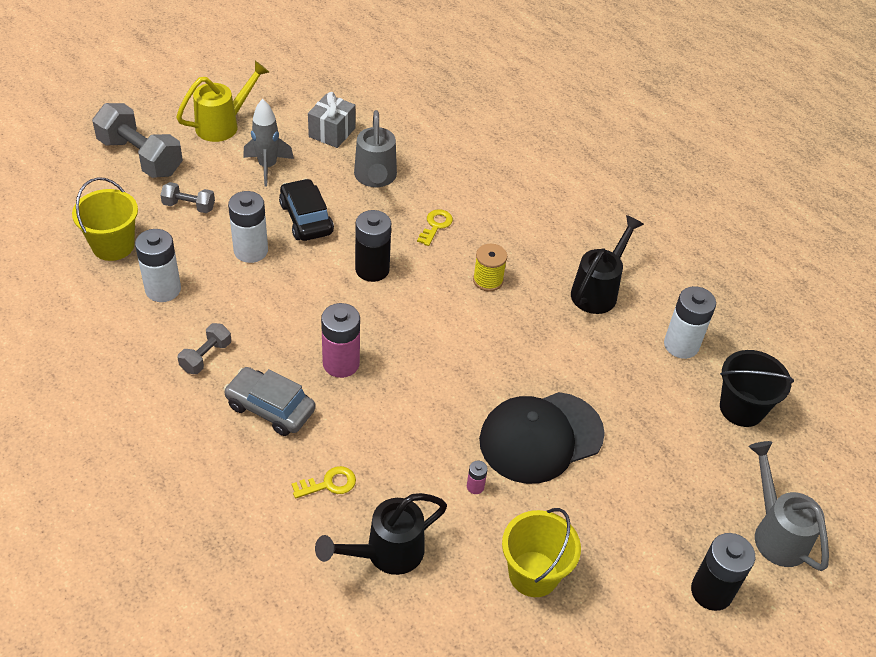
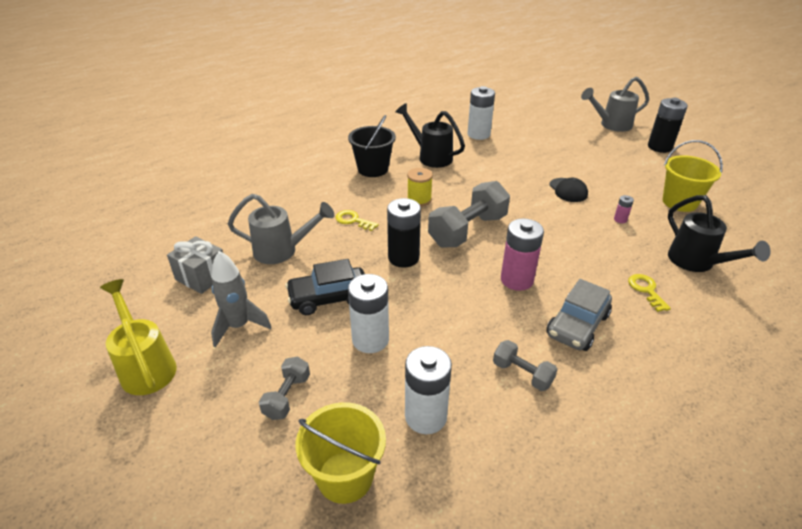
camera: 80 degrees left, 10 degrees down
grey dumbbell [92,103,183,178] -> grey dumbbell moved to [428,181,510,247]
black cap [479,392,605,484] -> black cap [549,178,588,202], size x0.48
black bucket [720,350,794,427] -> black bucket moved to [348,115,396,177]

